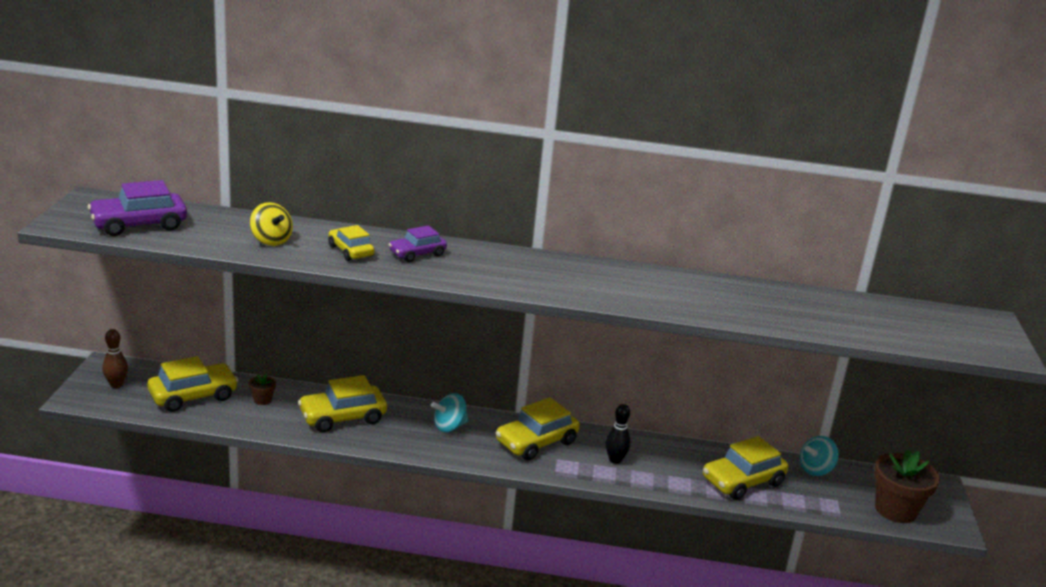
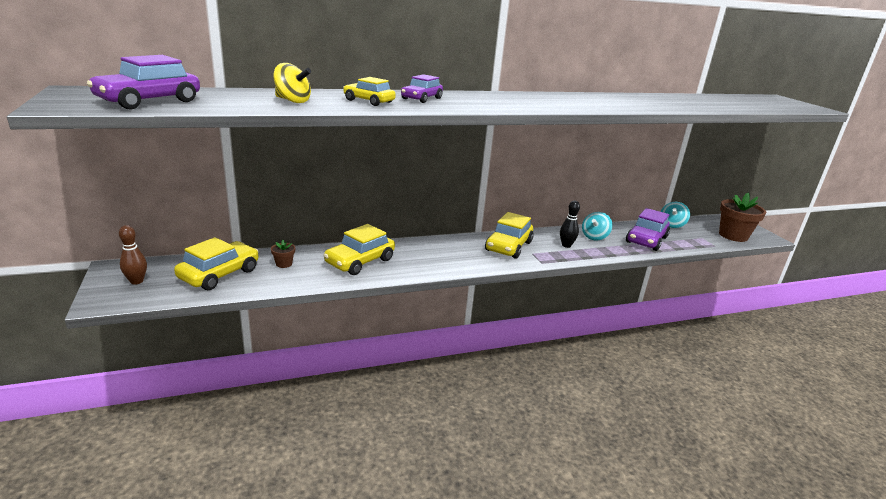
camera: 25 degrees left, 0 degrees up
turquoise spinning top [431,393,469,432] -> turquoise spinning top moved to [582,212,613,240]
yellow car [703,436,788,500] -> purple car [626,208,670,251]

